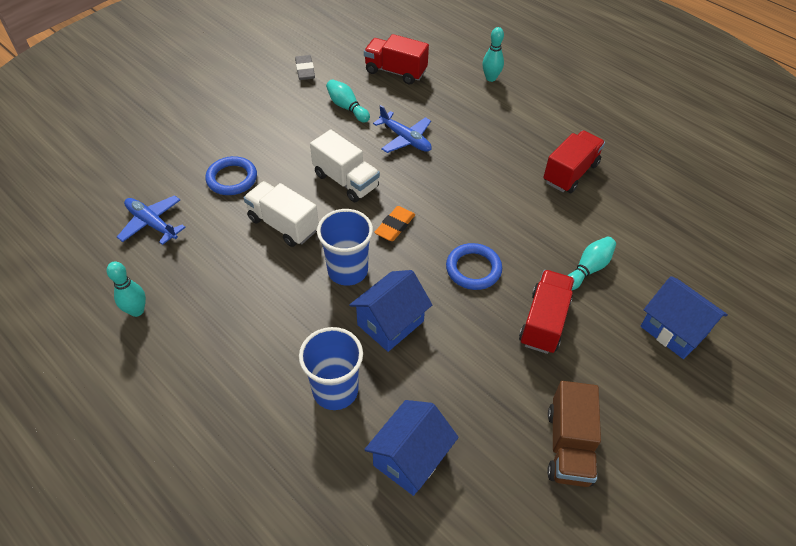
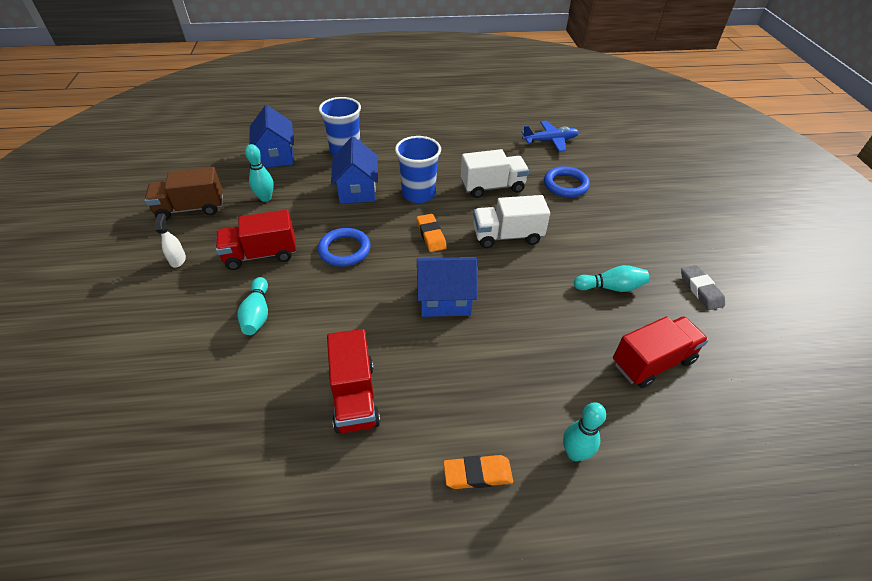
camera: 130 degrees right, 5 degrees down
turquoise bowling pin [107,262,146,317] -> turquoise bowling pin moved to [245,144,274,202]
grey eraser [295,55,315,80] -> grey eraser turned 45 degrees clockwise [681,265,725,310]
blue plane [373,105,432,153] -> none
red truck [519,270,575,354] -> red truck turned 105 degrees clockwise [216,210,296,270]
brown truck [547,381,601,487] -> brown truck turned 60 degrees counterclockwise [145,167,223,221]
blue house [641,276,728,359] -> blue house moved to [417,257,477,317]
none -> white spray bottle [154,214,186,268]
none -> orange eraser [443,455,513,489]

